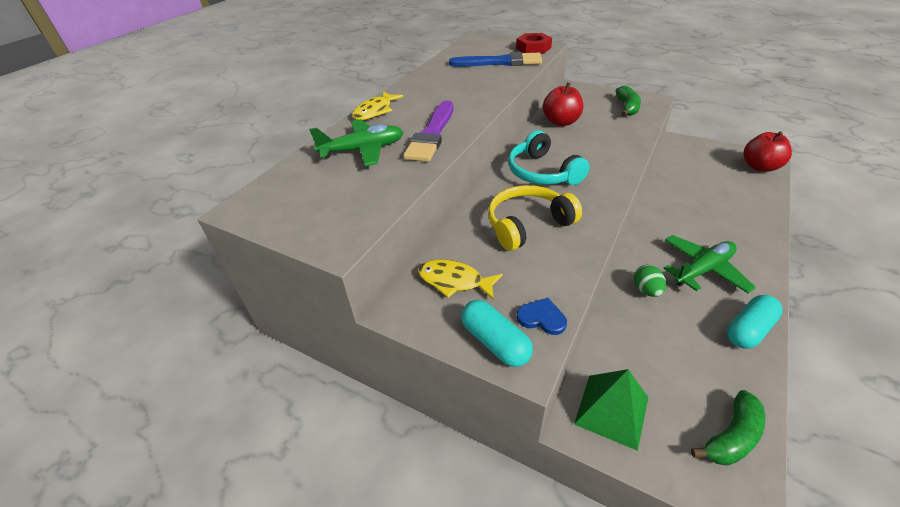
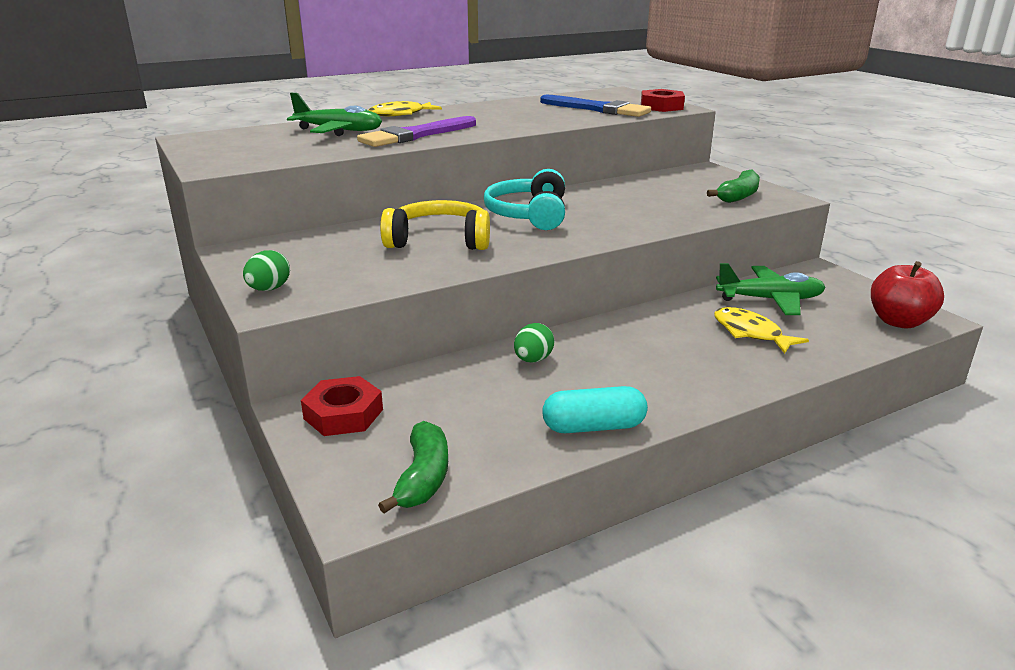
camera: 30 degrees right, 15 degrees down
yellow fish [418,259,503,300] -> yellow fish moved to [714,307,809,354]
turquoise capsule [461,300,533,367] -> green egg [243,250,290,291]
blue heart [517,298,567,335] -> none
red apple [543,82,583,126] -> none
green pyramid [574,369,648,451] -> red nut [301,376,383,436]
green plane [663,235,756,293] -> green plane moved to [716,263,826,315]
green banana [691,390,765,466] -> green banana turned 75 degrees counterclockwise [378,421,448,514]

